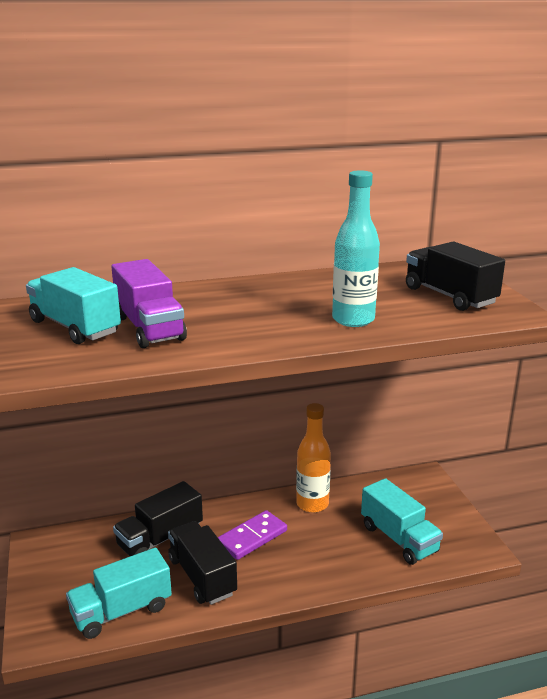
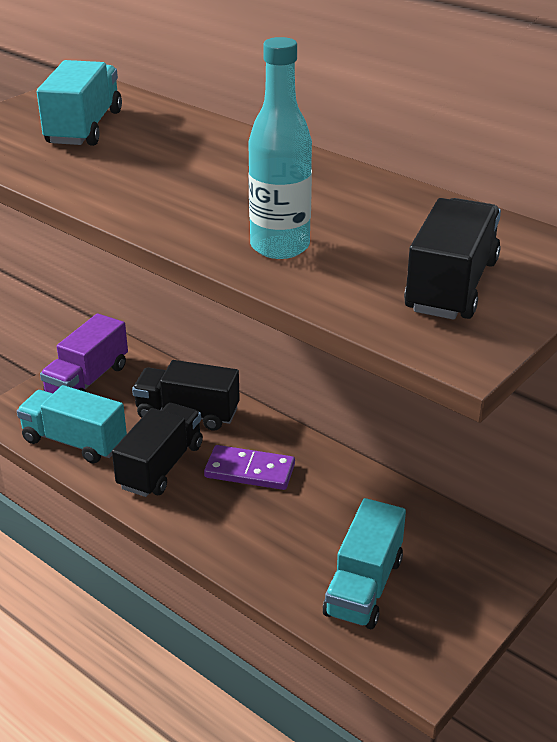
camera: 55 degrees right, 10 degrees up
purple truck [111,259,187,348] -> purple truck moved to [40,313,128,393]
orange bottle [296,403,331,513] -> none

